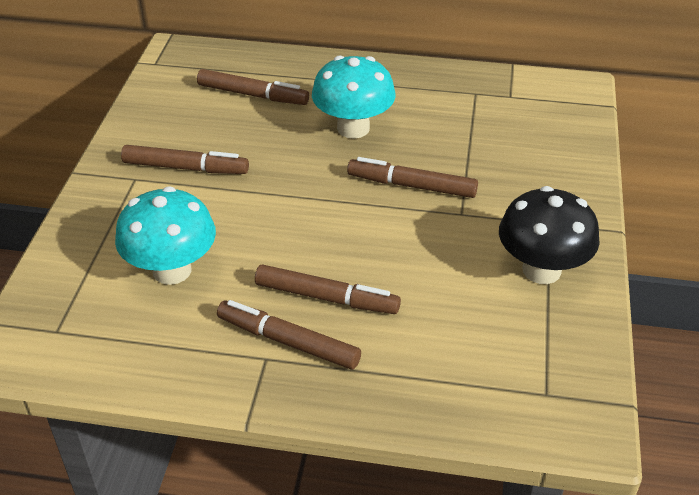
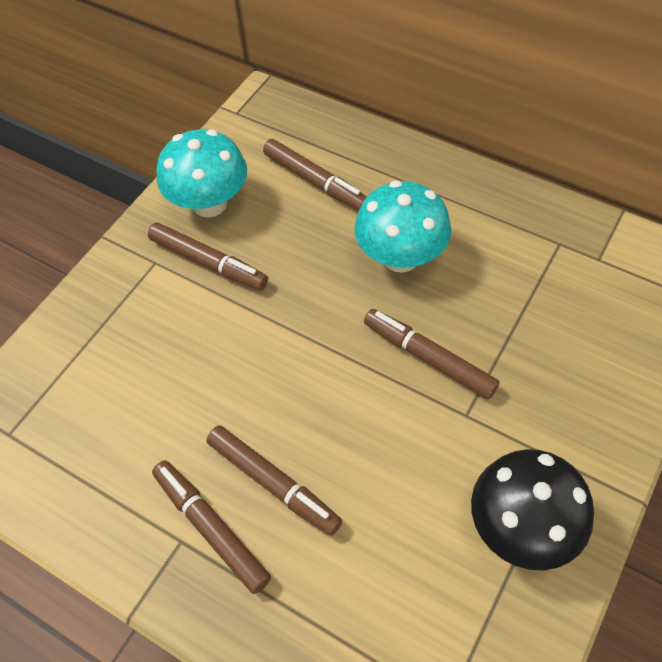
camera: 25 degrees right, 15 degrees up
turquoise mushroom [115,186,216,285] -> turquoise mushroom moved to [156,129,247,218]

